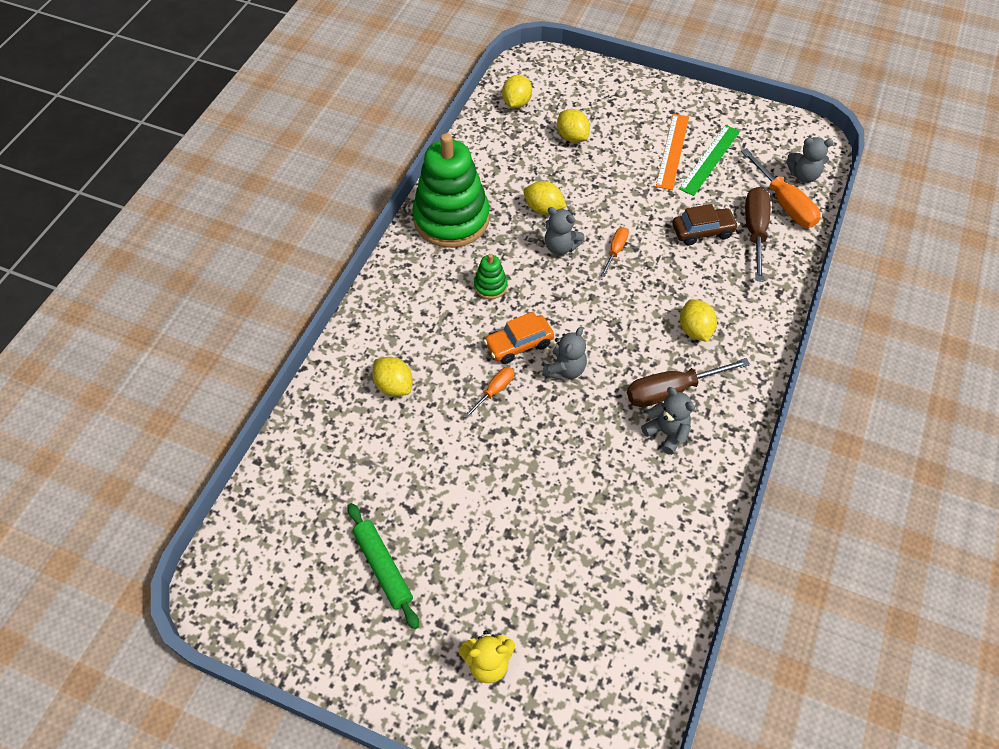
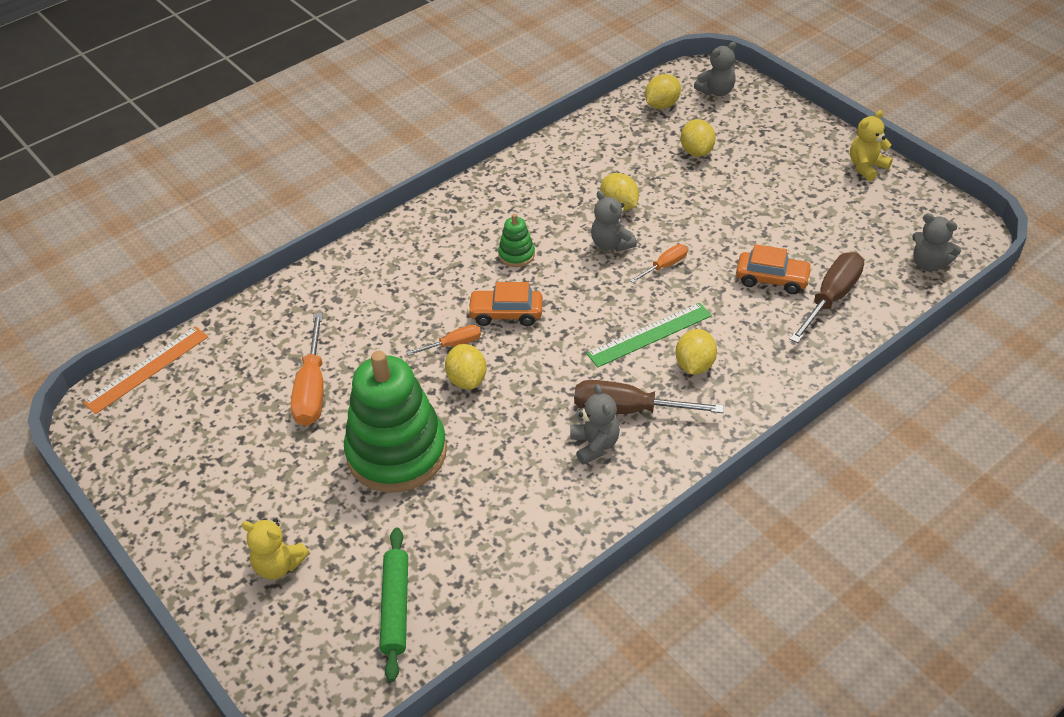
camera: 30 degrees right, 10 degrees down
green rolling pin [347,503,419,629] -> green rolling pin moved to [380,528,408,682]
yellow lemon [372,357,413,396] -> yellow lemon moved to [445,344,486,390]
green stacking toy [412,133,490,248] -> green stacking toy moved to [344,351,447,493]
grey teddy bear [542,327,587,380] -> grey teddy bear moved to [694,42,736,96]
orange ruler [656,114,689,190] -> orange ruler moved to [83,326,208,414]
brown car [672,204,739,246] -> orange car [736,244,813,294]
green ruler [679,125,740,196] -> green ruler moved to [586,303,712,368]
orange screwdriver [741,148,821,228] -> orange screwdriver moved to [291,313,324,426]
none -> yellow teddy bear [850,110,893,181]

